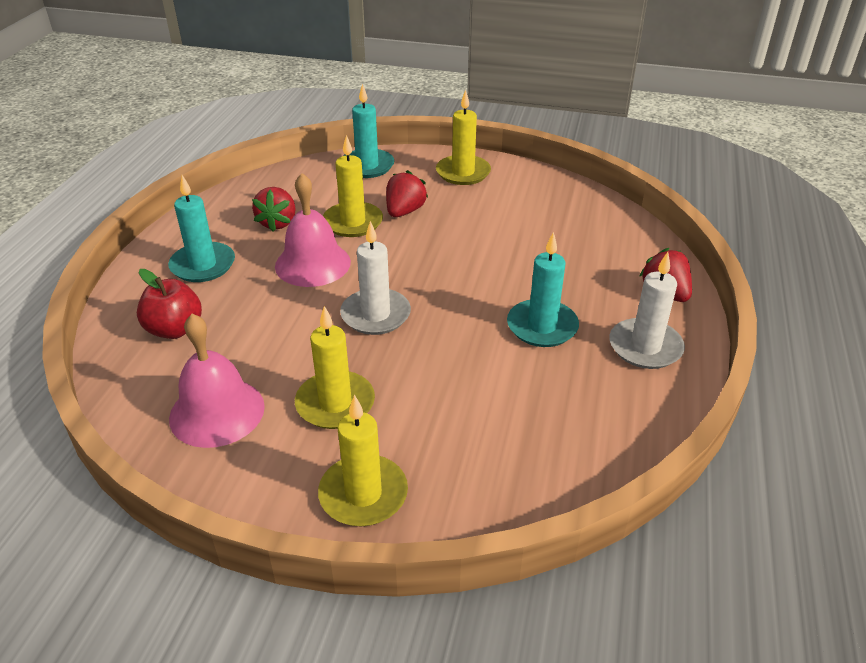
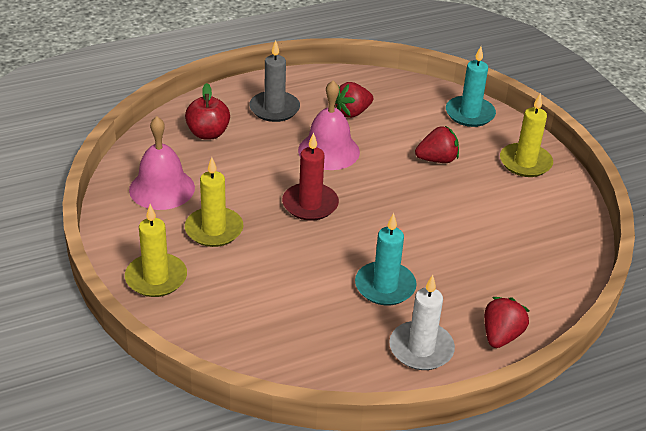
camera: 50 degrees right, 0 degrees up
turquoise candle [168,175,235,282] -> grey candle [249,40,300,122]
yellow candle [323,135,383,237] -> none
white candle [340,221,411,335] -> red candle [282,132,339,221]

